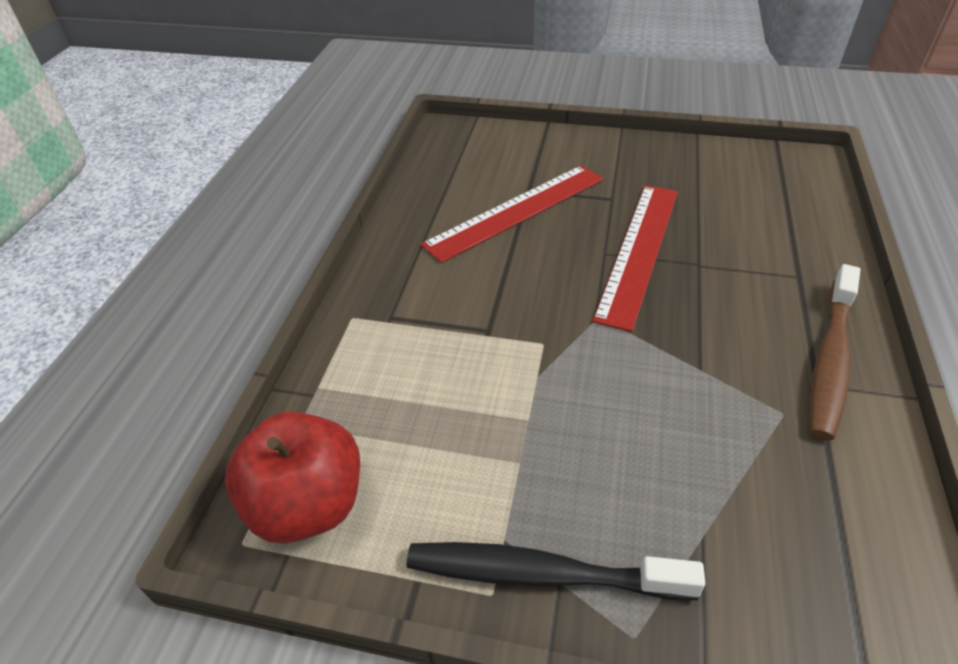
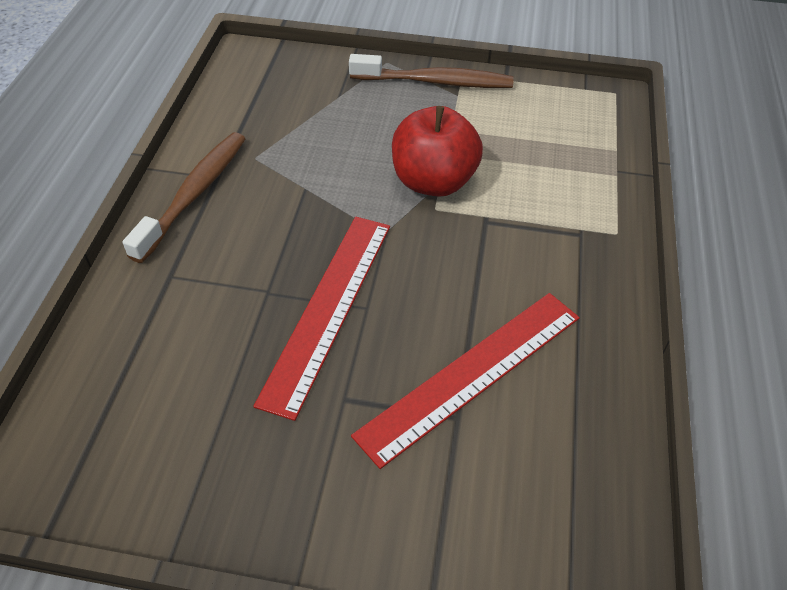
camera: 175 degrees right, 5 degrees up
red apple [225,412,360,544] -> red apple moved to [392,106,483,197]
black toothbrush [407,542,706,600] -> brown toothbrush [349,54,514,88]

